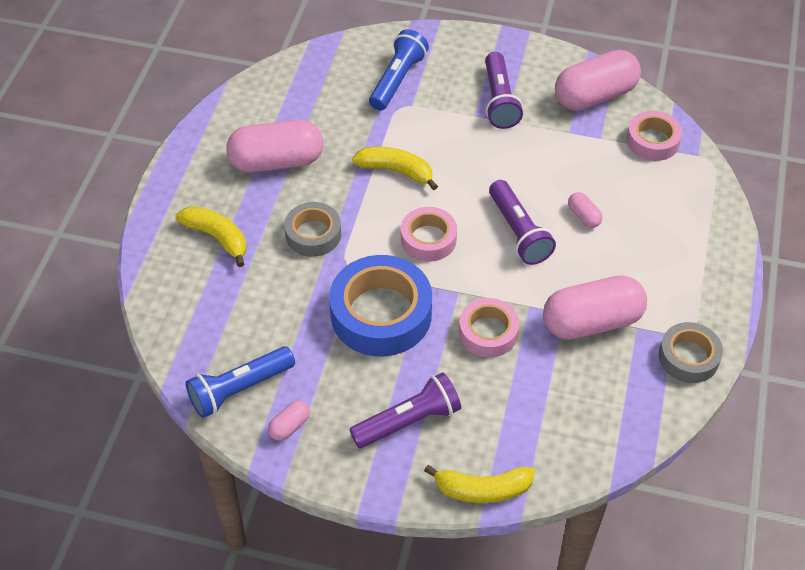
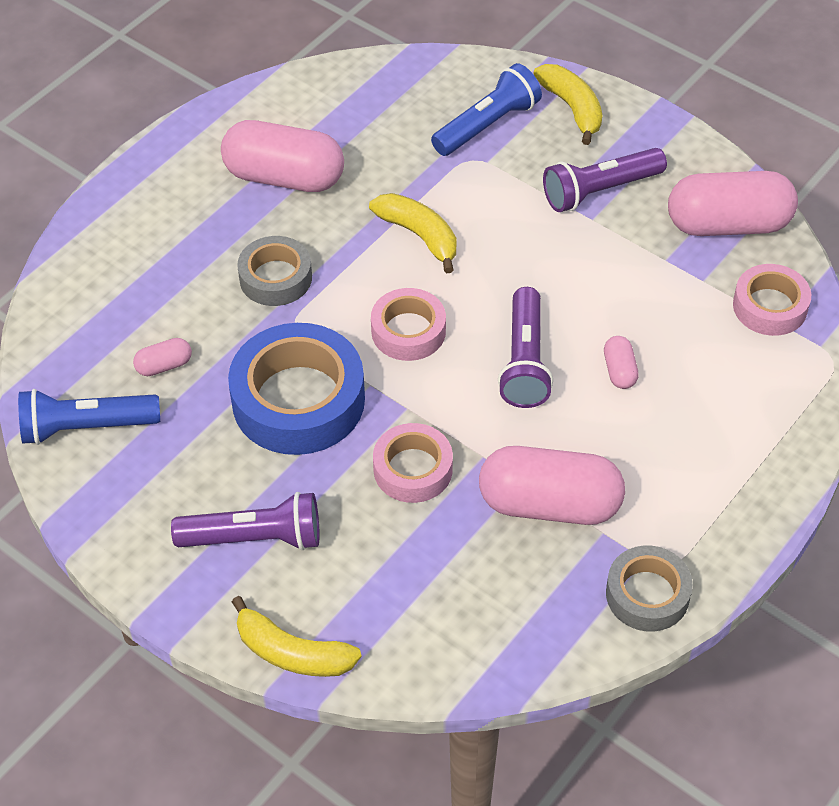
camera: 25 degrees right, 0 degrees up
yellow banana [175,206,246,267] -> yellow banana moved to [533,64,602,145]
pink capsule [268,400,310,441] -> pink capsule moved to [133,338,192,376]
purple flashlight [485,52,523,129] -> purple flashlight turned 45 degrees clockwise [543,148,667,212]

